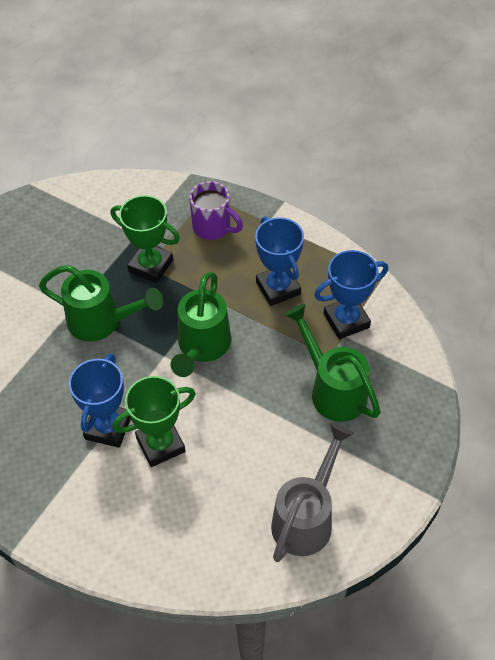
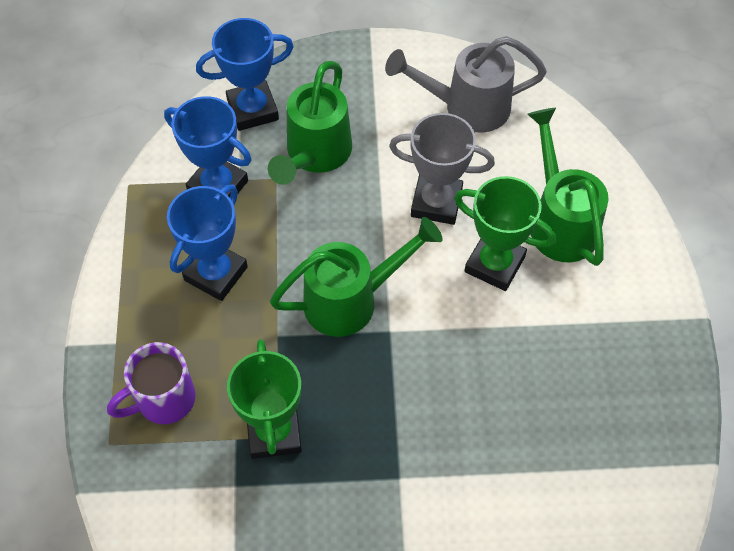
camera: 125 degrees left, 5 degrees up
green watering can [39,265,163,341] -> green watering can moved to [527,108,609,266]
blue trophy [69,353,131,448] -> blue trophy moved to [196,18,294,131]
purple mug [189,181,243,240] -> purple mug turned 120 degrees counterclockwise [107,342,196,424]
none -> grey trophy [389,113,495,225]

